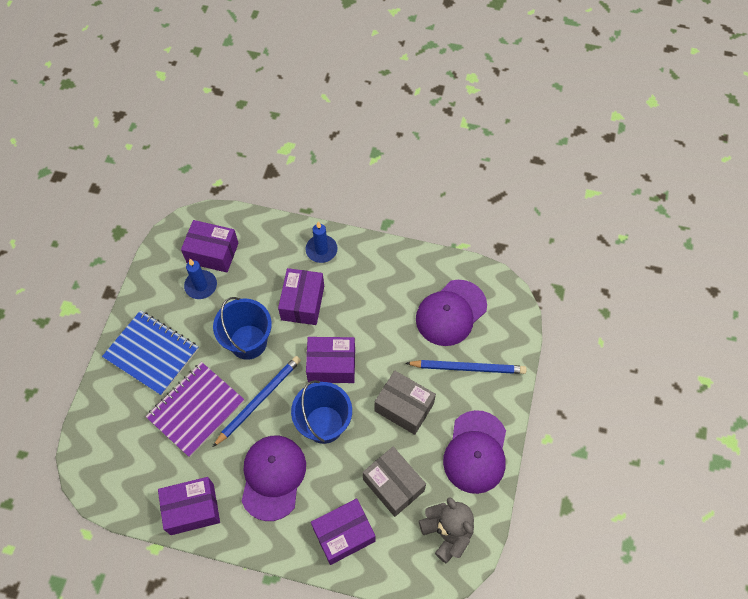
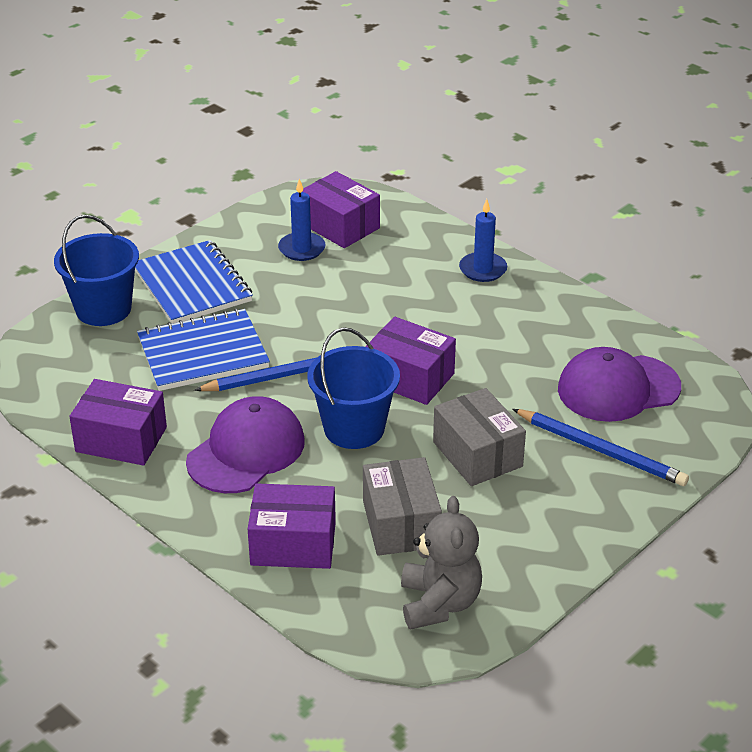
camera: 30 degrees right, 25 degrees down
purple notebook [146,362,245,457] -> blue notebook [137,309,270,391]
blue bucket [213,297,272,360] -> blue bucket moved to [54,215,139,326]
purple box [278,268,324,325] -> none
purple cap [443,410,506,494] -> none

